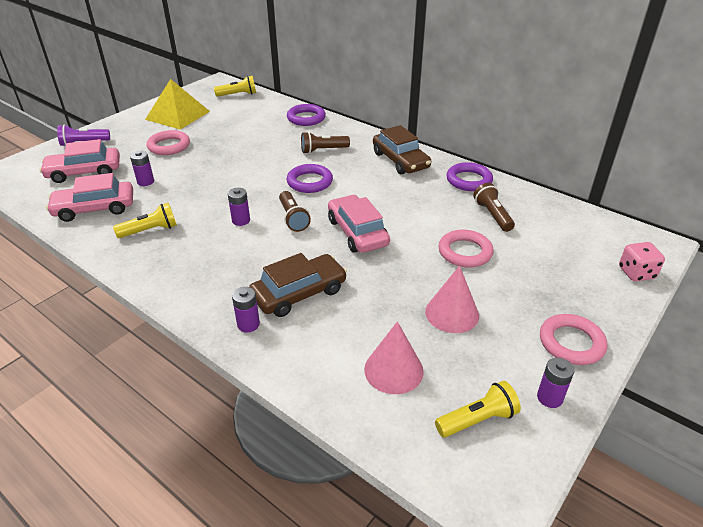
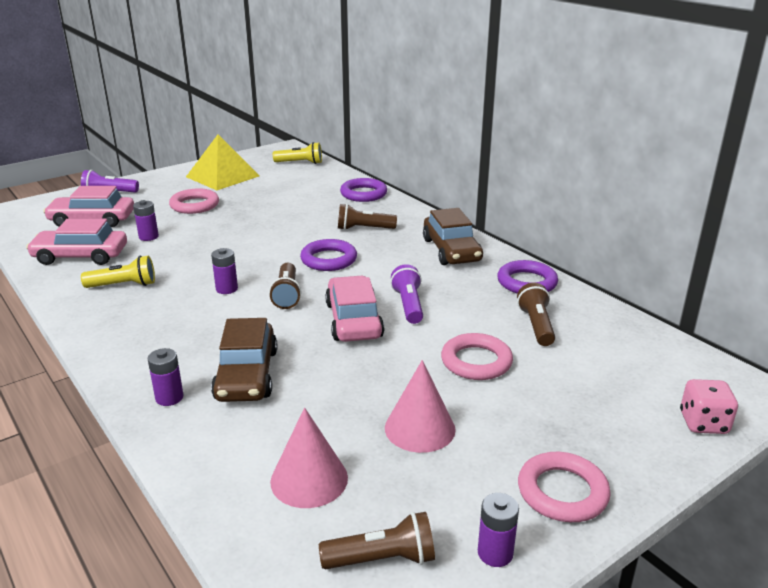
camera: 15 degrees right, 10 degrees down
brown car [249,253,347,317] -> brown car turned 105 degrees clockwise [211,318,277,402]
yellow flashlight [435,381,521,437] -> brown flashlight [319,512,435,569]
none -> purple flashlight [390,264,423,324]

